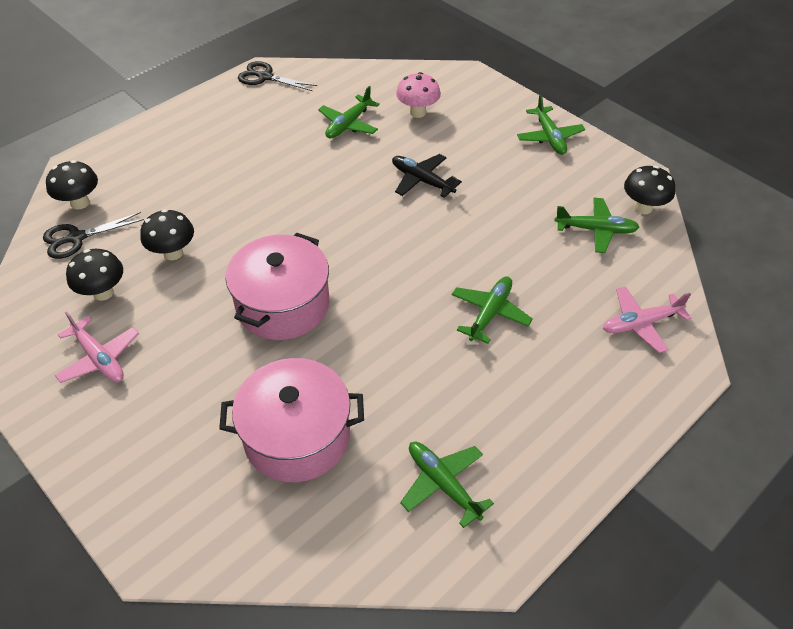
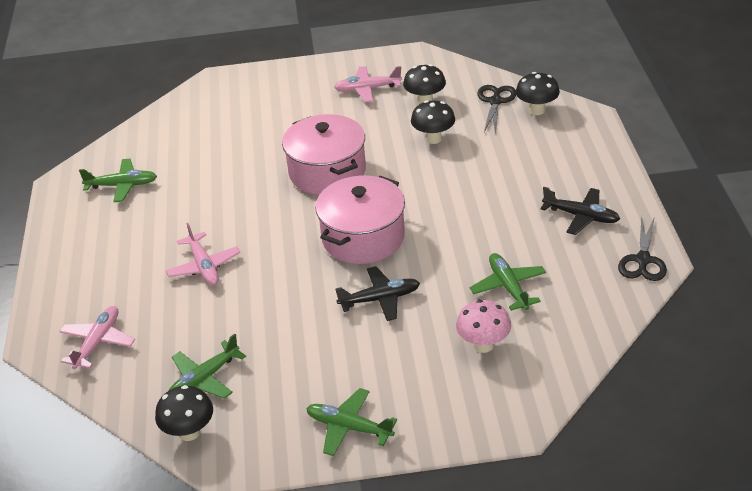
camera: 130 degrees right, 10 degrees down
pink pot [219,358,364,482] -> pink pot moved to [315,176,405,264]
black scissors [238,61,317,91] -> black scissors turned 135 degrees clockwise [618,216,667,281]
green plane [452,276,533,344] -> pink plane [166,223,240,285]
none -> black plane [540,187,620,235]

